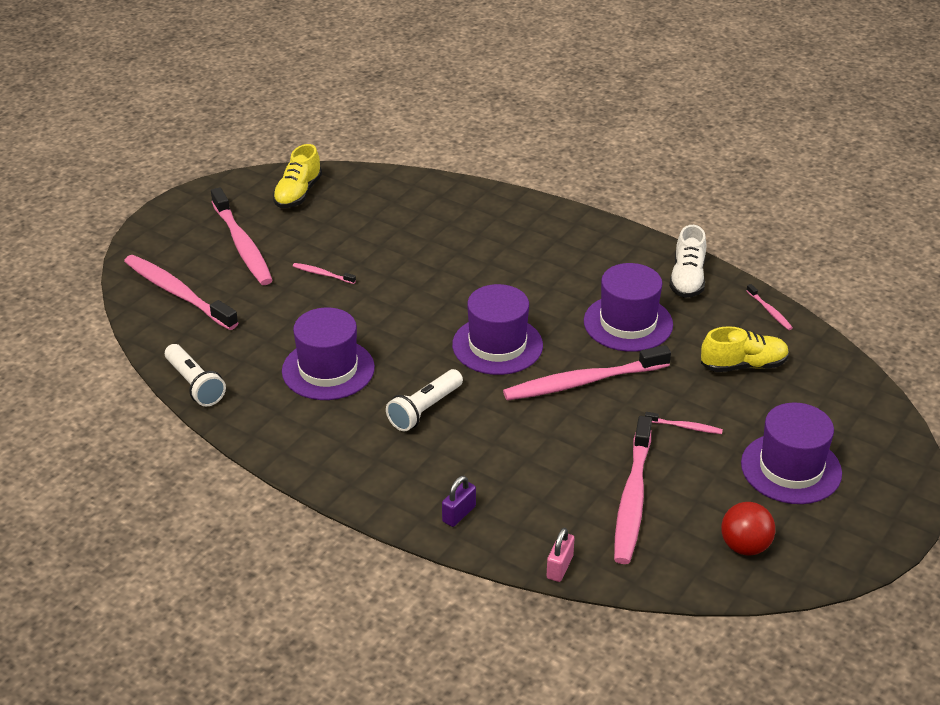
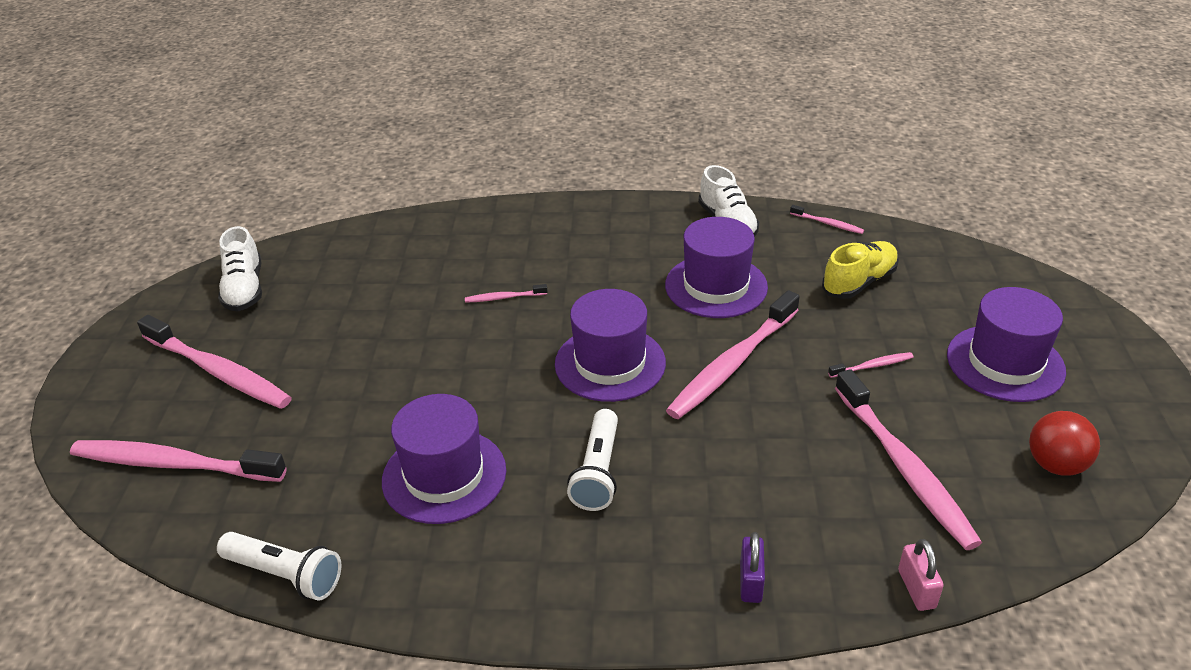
camera: 30 degrees left, 0 degrees up
yellow shoe [273,144,322,208] -> white shoe [218,226,262,311]
pink toothbrush [293,263,356,284] -> pink toothbrush moved to [465,284,548,303]

